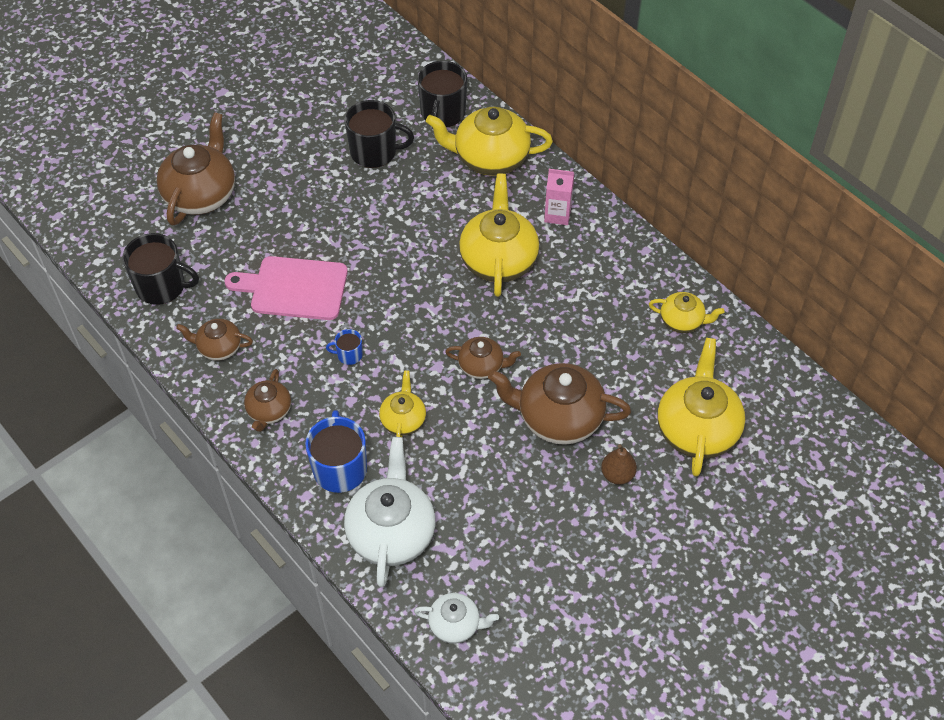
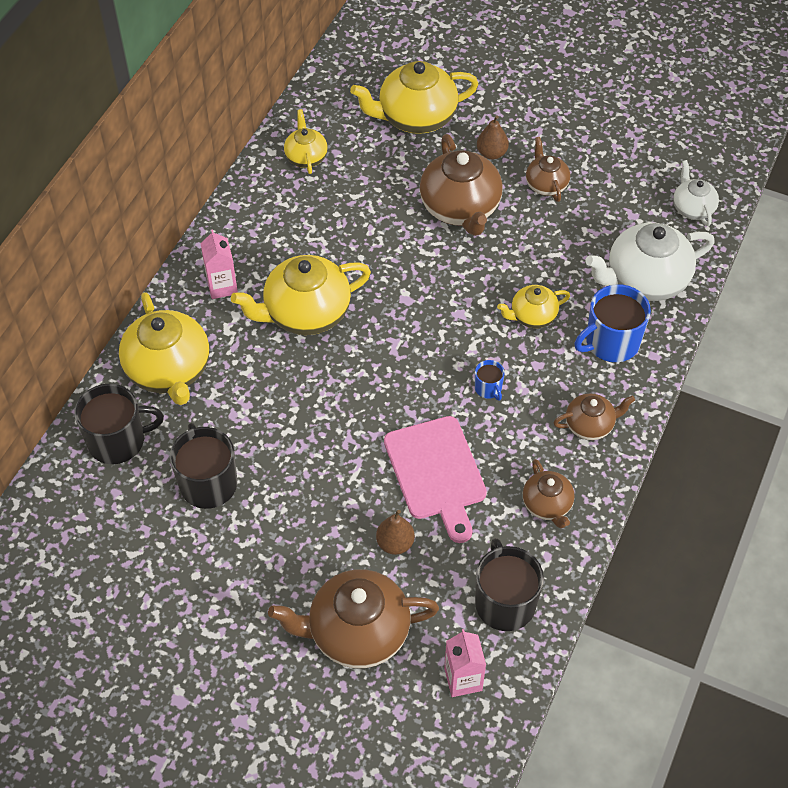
camera: 115 degrees left, 0 degrees up
brown teapot [445,337,521,379] -> brown teapot moved to [526,137,570,202]
none -> brown pear [376,510,415,555]
none -> pink carton [444,629,486,697]

